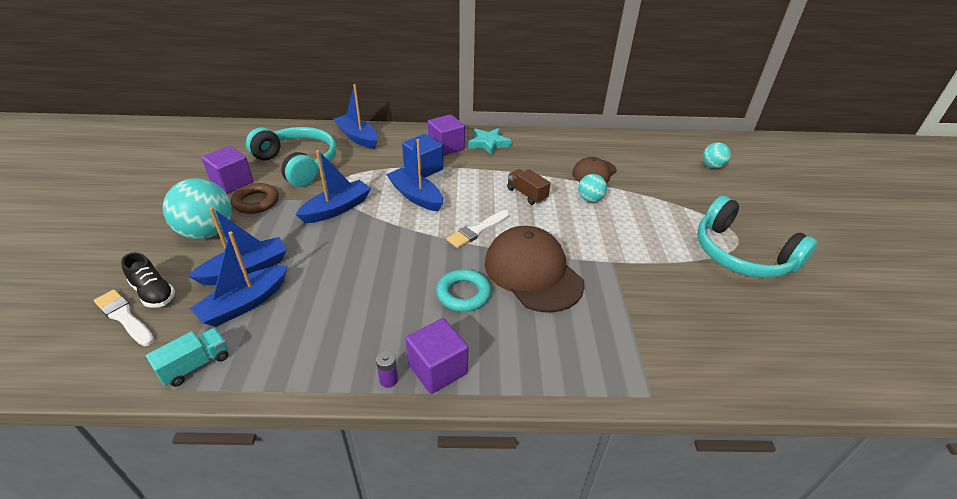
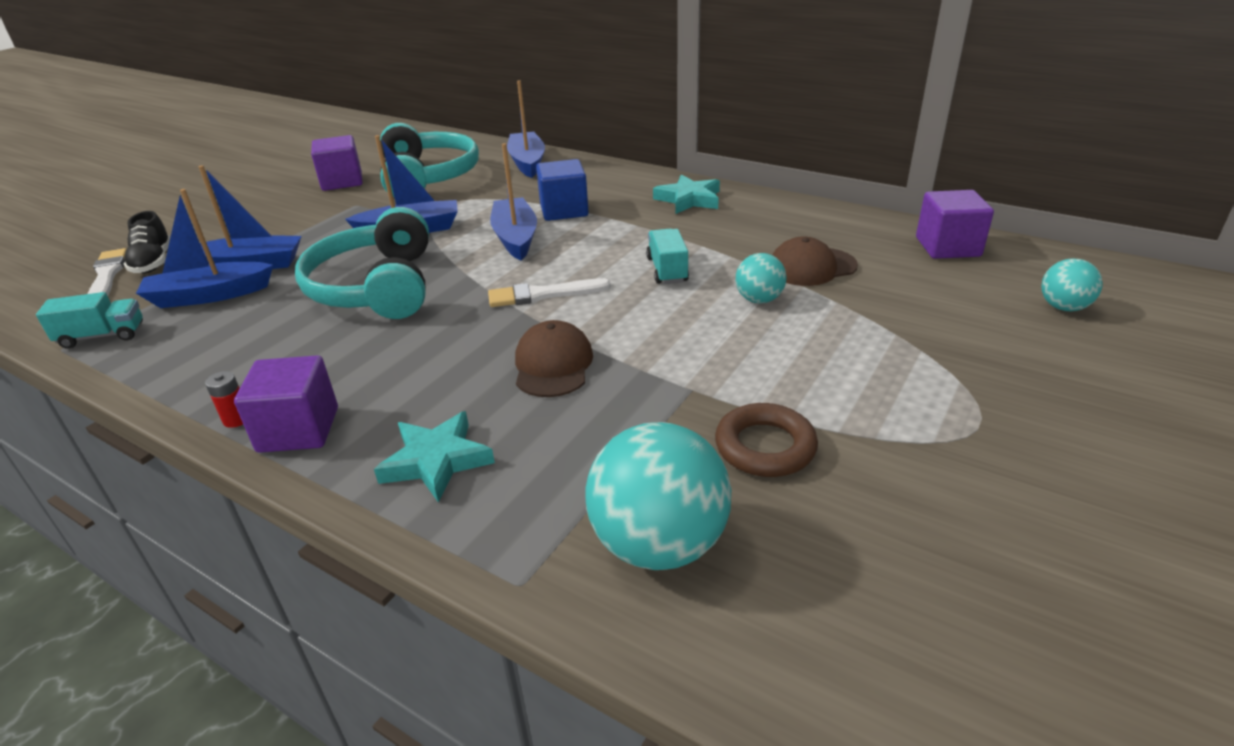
camera: 35 degrees right, 5 degrees down
turquoise ball [163,178,232,239] -> turquoise ball moved to [585,422,731,570]
brown ring [231,183,279,214] -> brown ring moved to [715,403,818,477]
purple battery [376,351,398,388] -> red battery [205,371,243,428]
purple cube [428,114,465,156] -> purple cube moved to [916,190,994,259]
turquoise ring [436,269,491,312] -> none
brown cap [485,226,585,313] -> brown cap [515,320,593,397], size x0.58
brown truck [507,169,550,205] -> turquoise truck [646,229,689,284]
turquoise headphones [697,196,818,278] -> turquoise headphones moved to [295,207,429,319]
none -> turquoise star [374,411,495,503]

